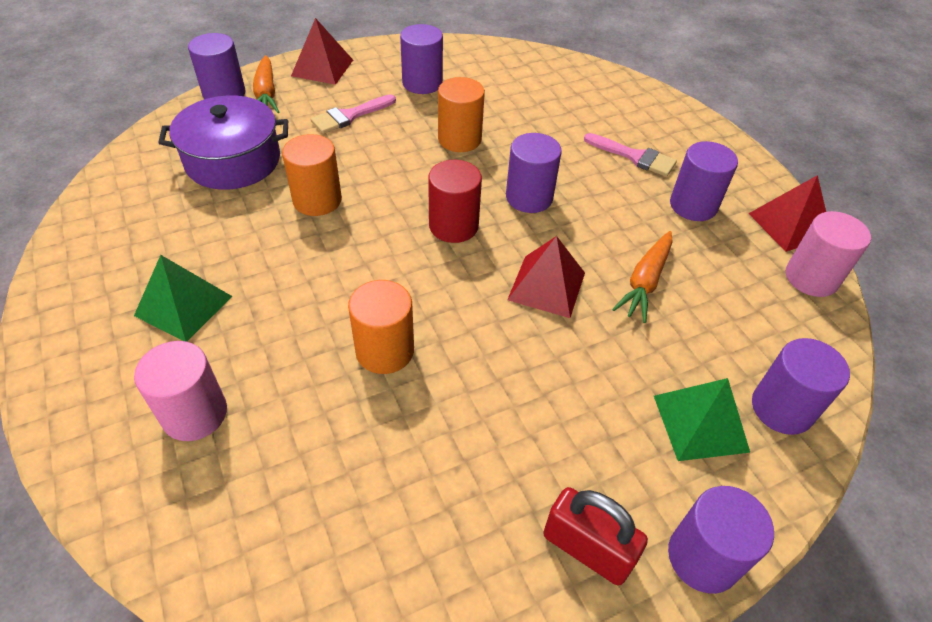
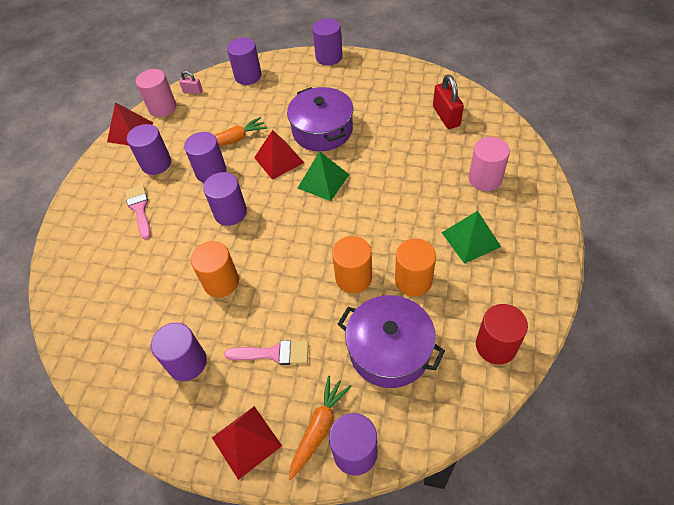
camera: 135 degrees left, 5 degrees up
orange cylinder [348,280,414,374] -> orange cylinder moved to [395,239,436,296]
red cylinder [428,160,482,243] -> red cylinder moved to [476,304,528,365]
red padlock [543,487,648,586] -> red padlock moved to [433,75,464,129]
green pyramid [654,378,750,461] -> green pyramid moved to [298,151,349,201]
none -> pink padlock [179,71,203,94]
none -> purple cylinder [184,132,226,183]
none -> purple pot [287,87,353,151]

